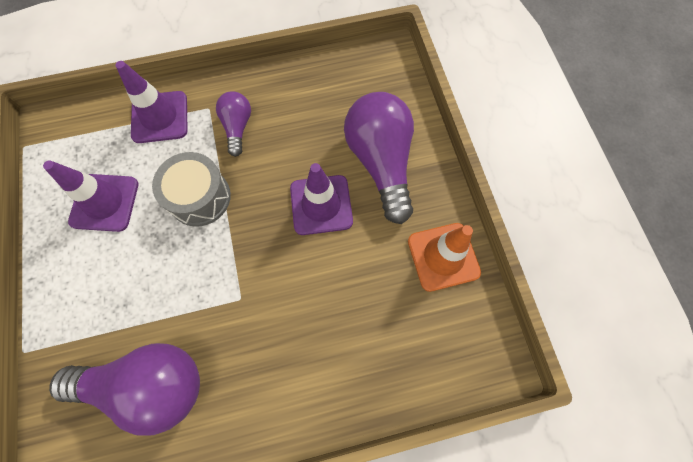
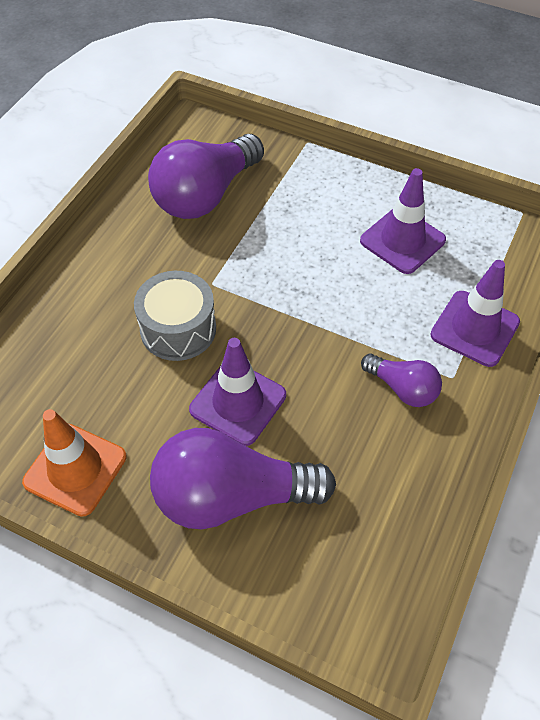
camera: 130 degrees right, 15 degrees down
grey drum [152,152,231,227] -> grey drum moved to [134,271,216,361]
purple light bulb [344,92,414,224] -> purple light bulb turned 150 degrees clockwise [150,428,336,529]

